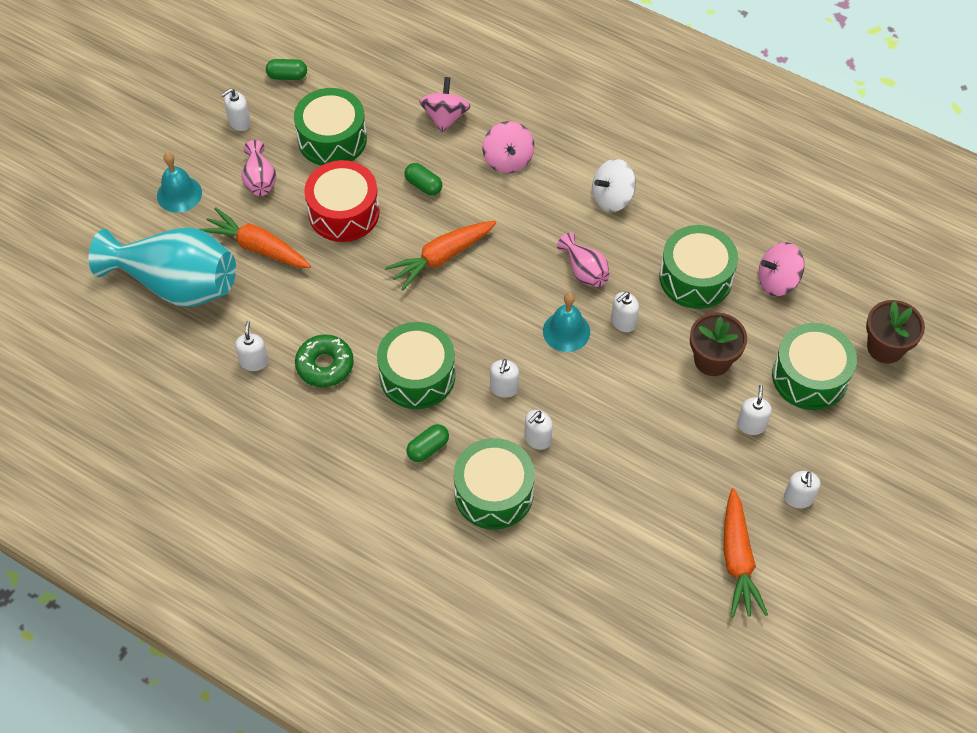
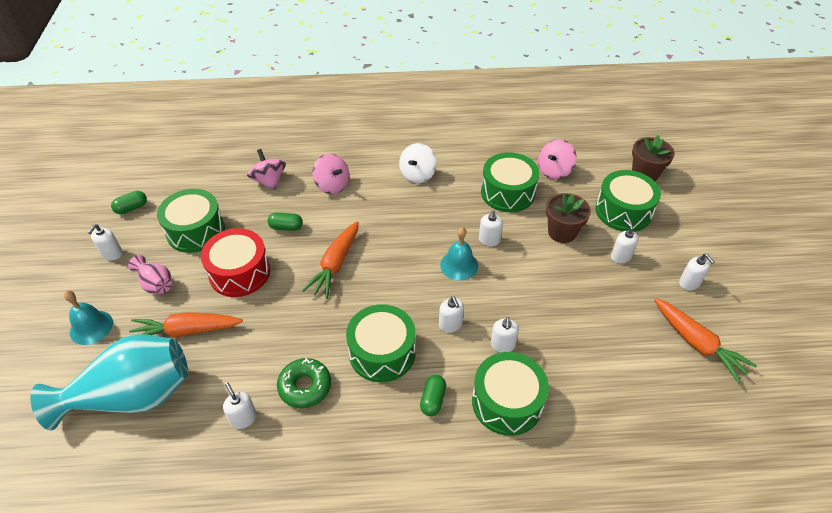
camera: 35 degrees left, 10 degrees down
pink vase [557,232,610,287] -> none

